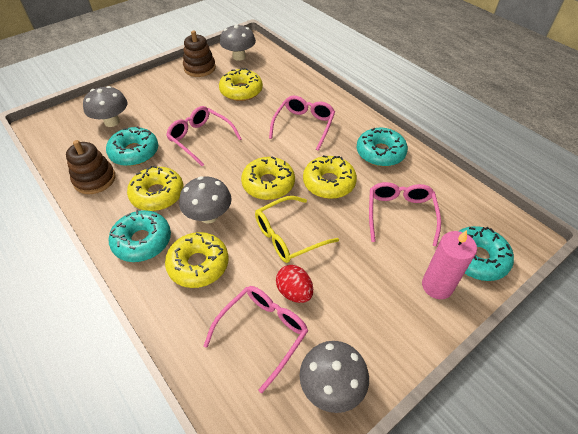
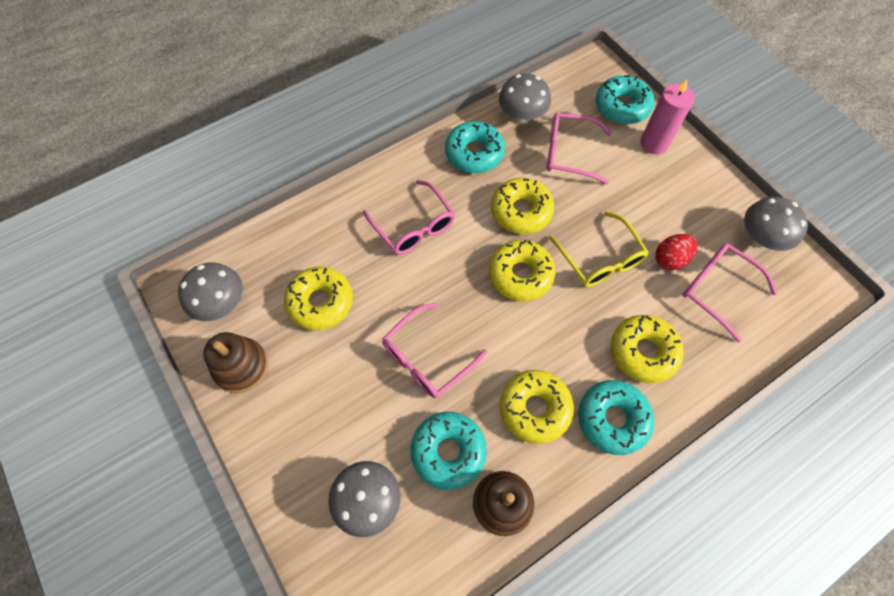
camera: 85 degrees left, 15 degrees up
grey mushroom [179,176,232,224] -> grey mushroom moved to [499,73,551,124]
pink glasses [269,96,335,151] -> pink glasses turned 150 degrees counterclockwise [363,180,455,255]

